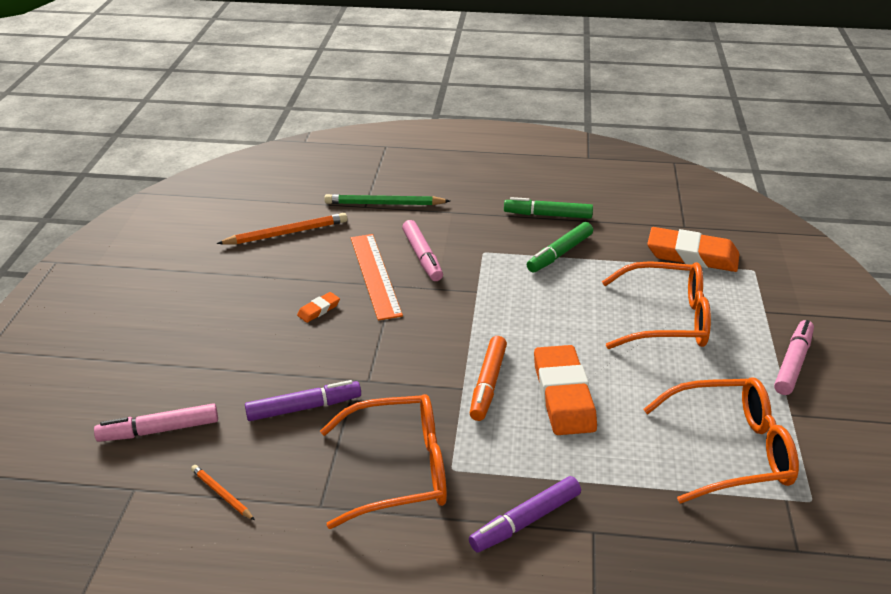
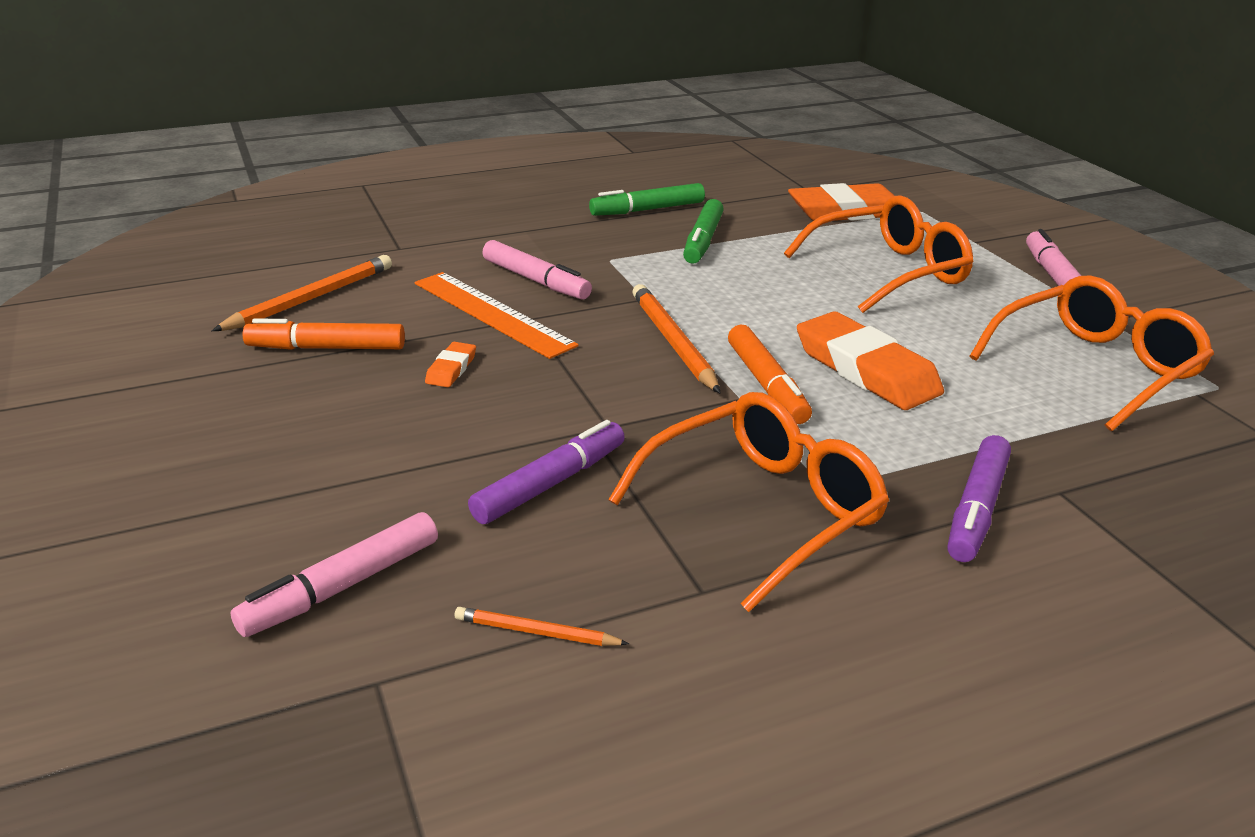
camera: 30 degrees left, 5 degrees down
green pencil [324,194,450,205] -> none
none -> orange marker [243,318,405,350]
none -> orange pencil [632,284,720,393]

